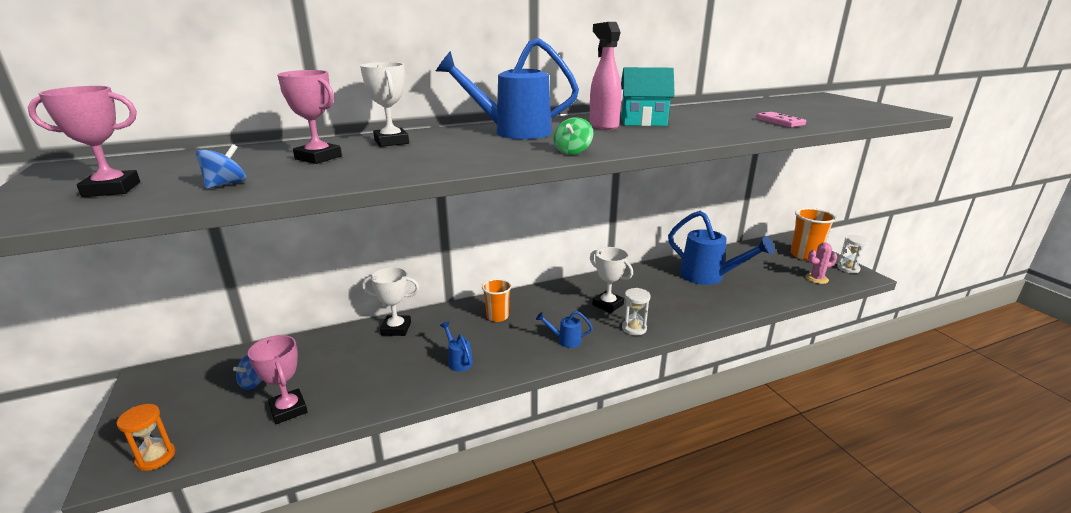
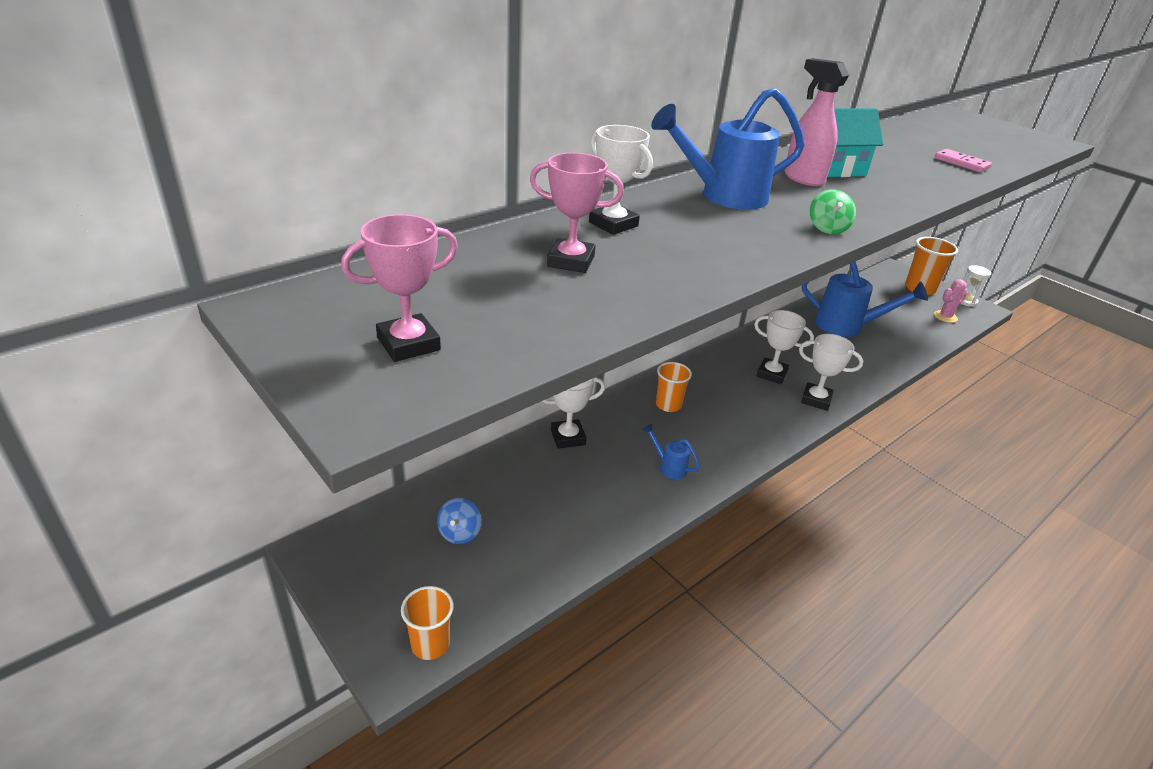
camera: 20 degrees left, 10 degrees up
orange hourglass [117,404,175,471] -> orange cup [401,586,454,660]
blue spinning top [196,144,246,189] -> none
pink trophy [248,335,308,424] -> none
blue watering can [536,311,593,348] -> none
white hourglass [622,288,651,336] -> white trophy [799,334,864,411]

